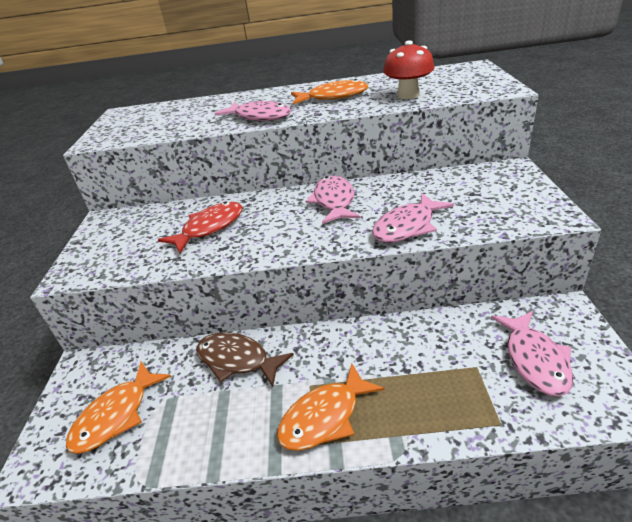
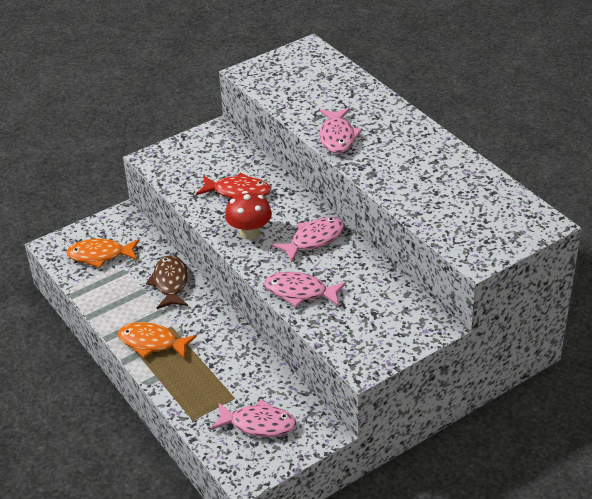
camera: 55 degrees right, 5 degrees up
orange fish [291,79,368,104] -> none
red mushroom [383,40,435,99] -> red mushroom moved to [225,191,272,240]
pink fish [491,311,573,396] -> pink fish turned 135 degrees counterclockwise [211,400,296,437]

